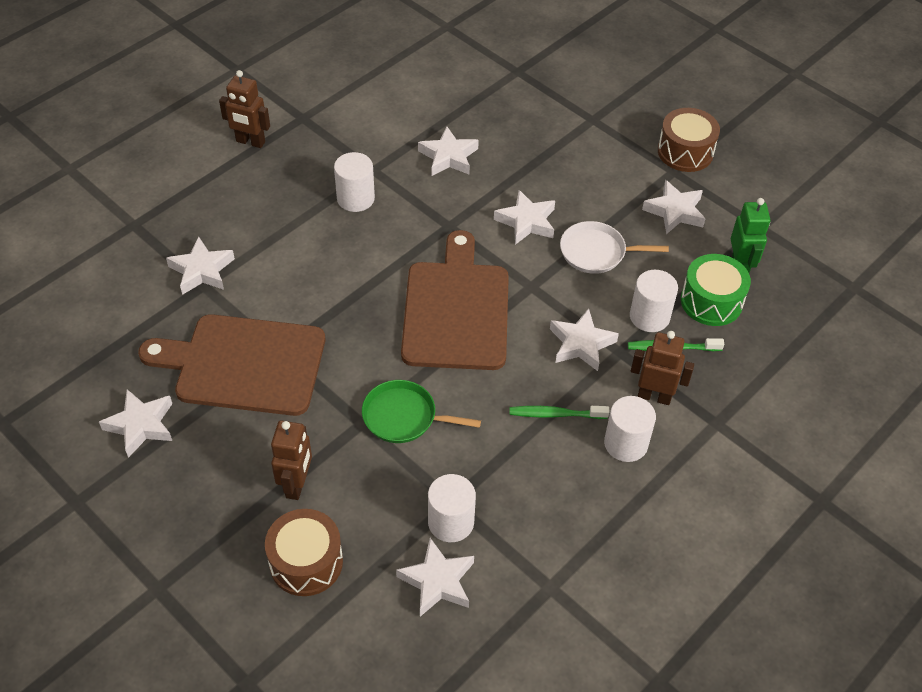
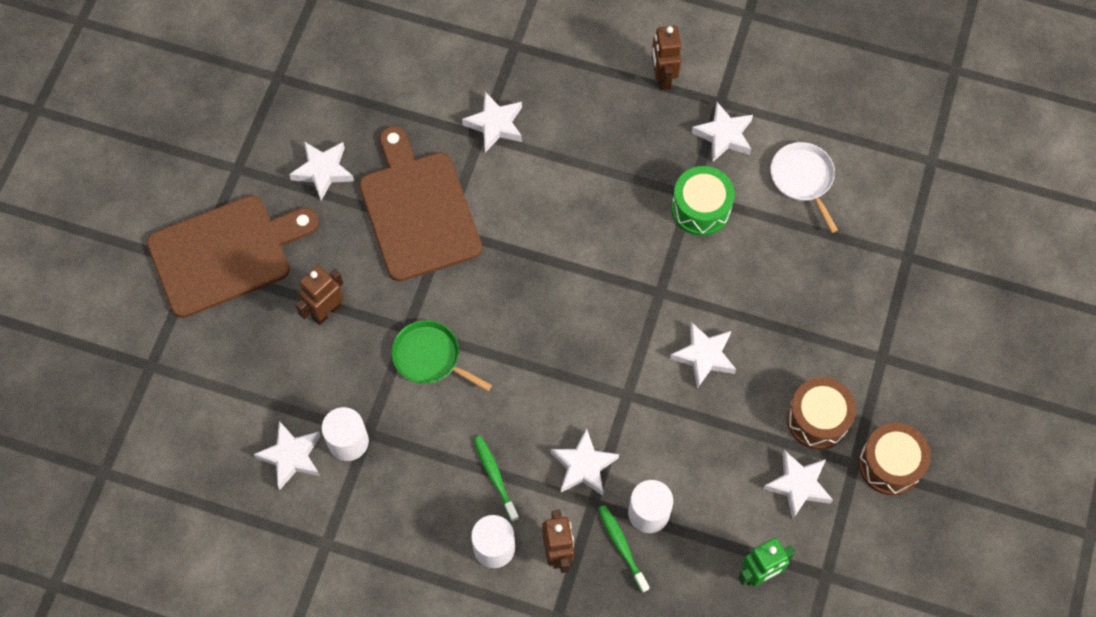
camera: 65 degrees right, 15 degrees up
brown drum [265,509,343,596] -> brown drum moved to [787,377,856,449]
brown robot [271,420,312,500] -> brown robot turned 150 degrees clockwise [295,265,344,325]
white cylinder [334,152,375,212] -> none
green pan [362,380,481,443] -> green pan turned 45 degrees counterclockwise [392,320,492,391]
brown cutting board [401,230,509,370] -> brown cutting board moved to [147,195,319,318]
white star [418,127,479,176] -> white star moved to [691,102,753,163]
white pan [560,221,669,274] -> white pan moved to [770,142,838,233]
green drum [681,254,751,326] -> green drum moved to [672,166,735,236]

